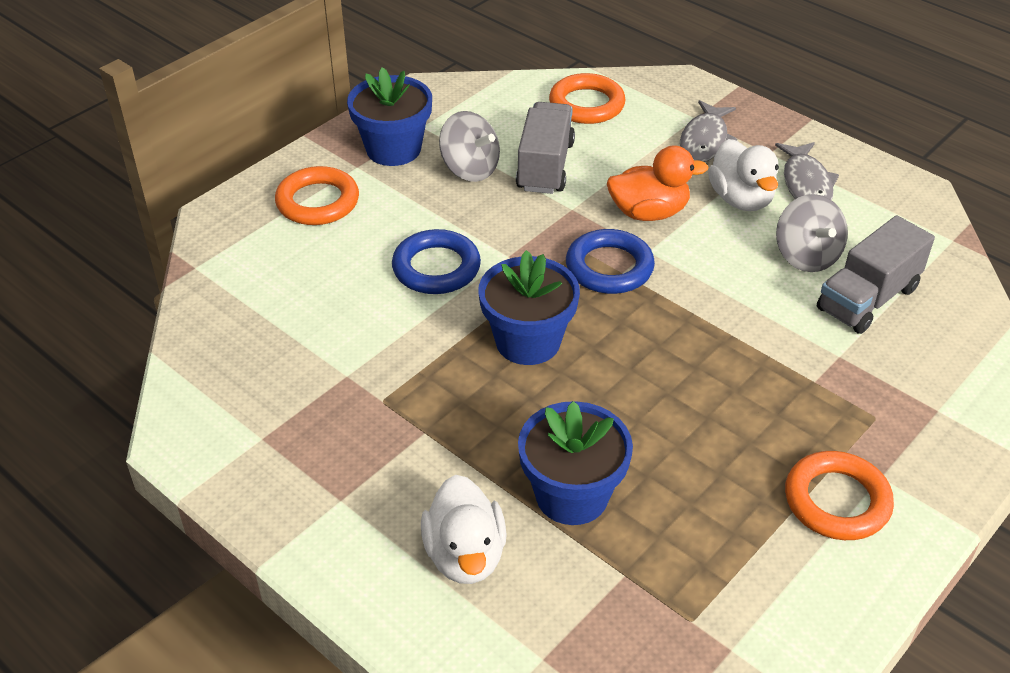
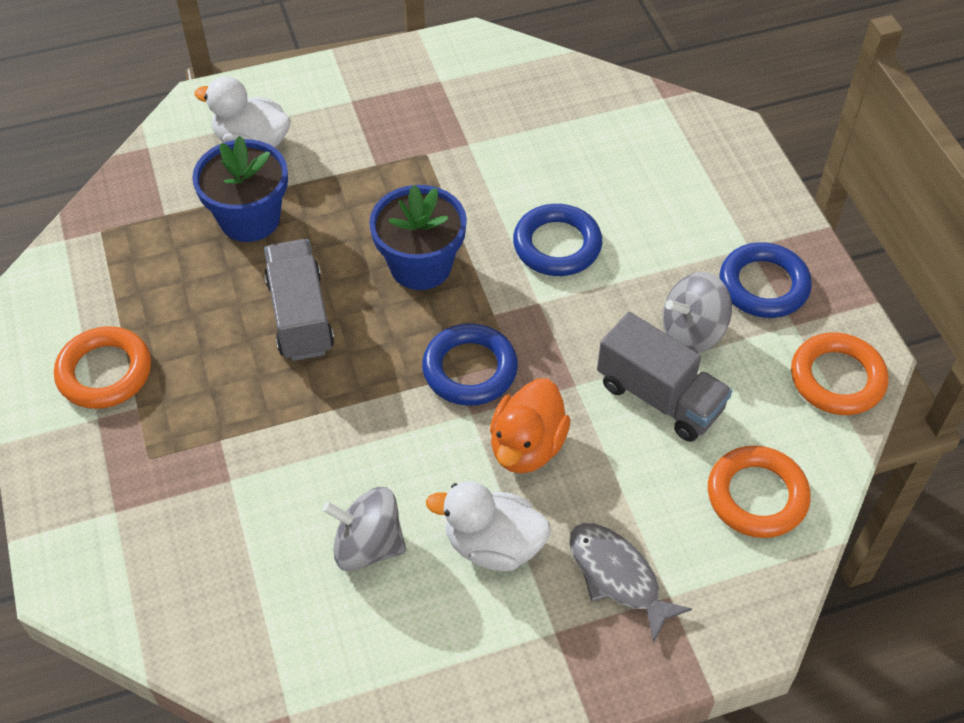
camera: 120 degrees right, 10 degrees up
orange ring [275,166,359,225] -> orange ring moved to [791,332,888,415]
blue flower pot [347,67,432,166] -> blue ring [719,242,812,318]
grey fish [775,142,839,200] -> none
grey truck [817,215,935,334] -> grey truck moved to [264,239,334,361]

